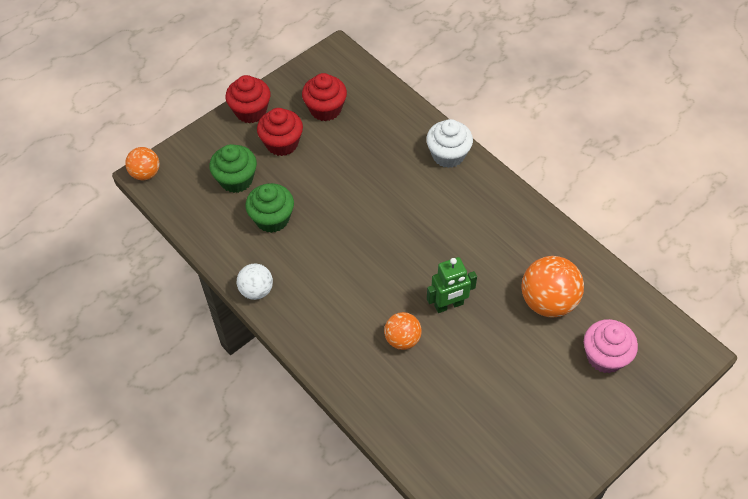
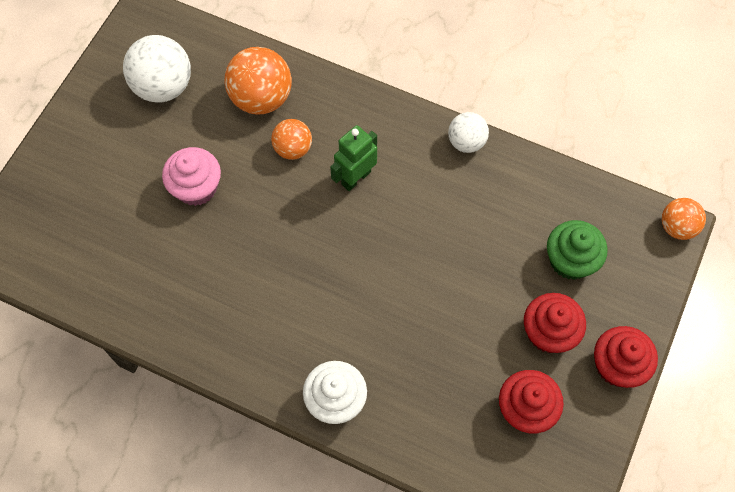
camera: 155 degrees right, 10 degrees up
green cupcake [245,183,294,233] -> none
green robot [427,257,477,313] -> green robot moved to [330,125,377,191]
orange ball [522,256,584,318] -> orange ball moved to [225,47,292,115]
pink cupcake [584,319,638,373] -> pink cupcake moved to [162,147,221,206]
none -> white ball [123,35,191,103]

